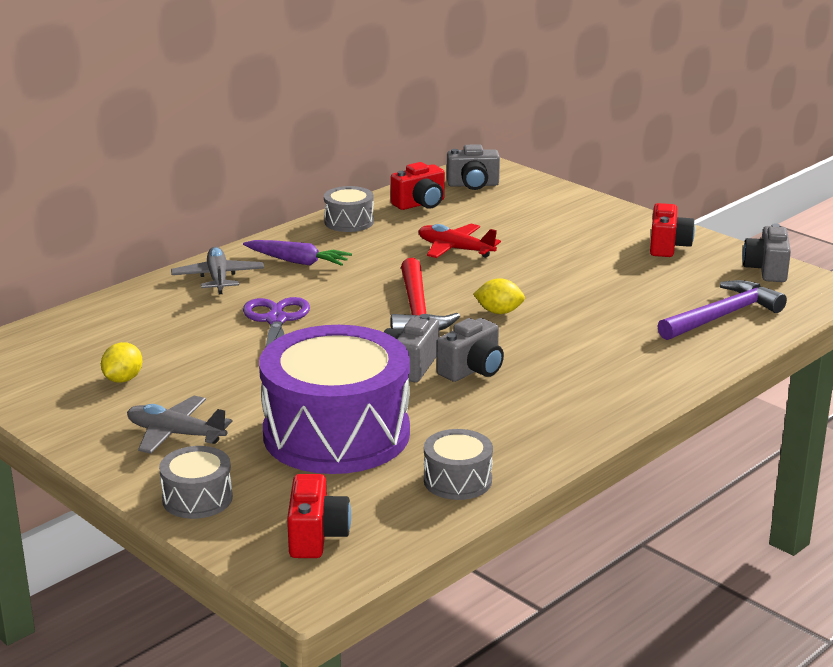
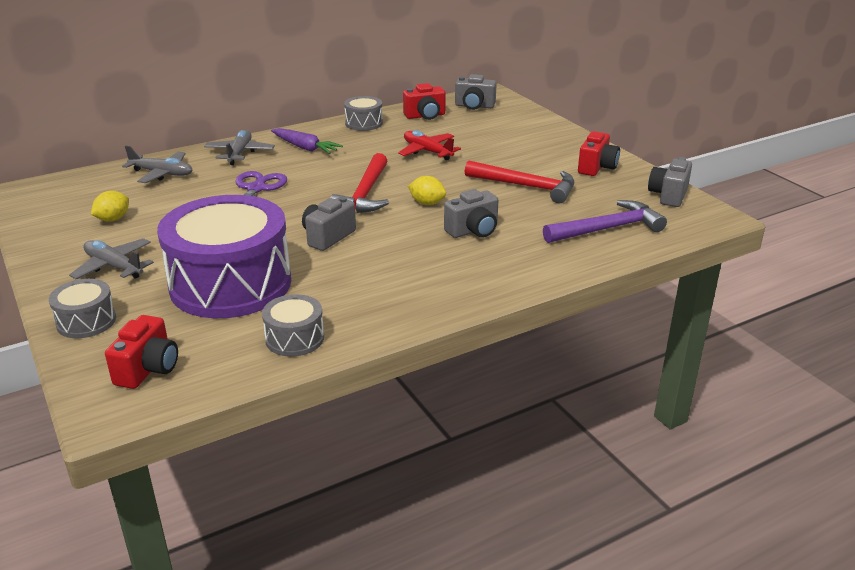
camera: 15 degrees right, 5 degrees up
grey camera [437,318,504,382] -> grey camera moved to [444,189,498,238]
none -> grey plane [122,146,192,183]
none -> red hammer [465,161,574,203]

